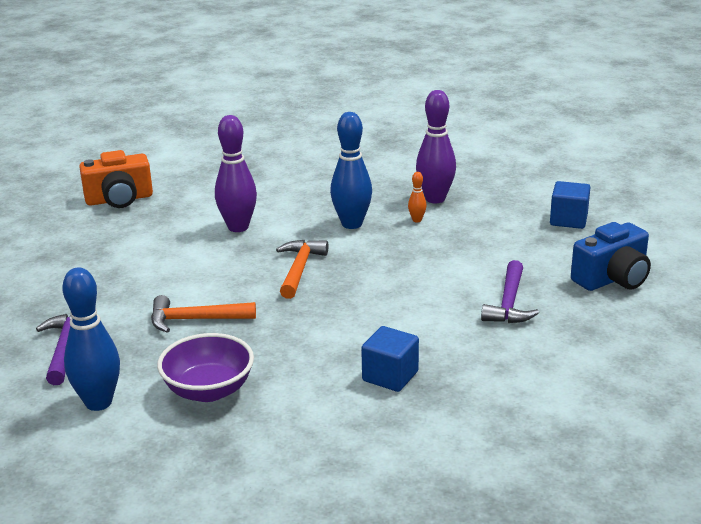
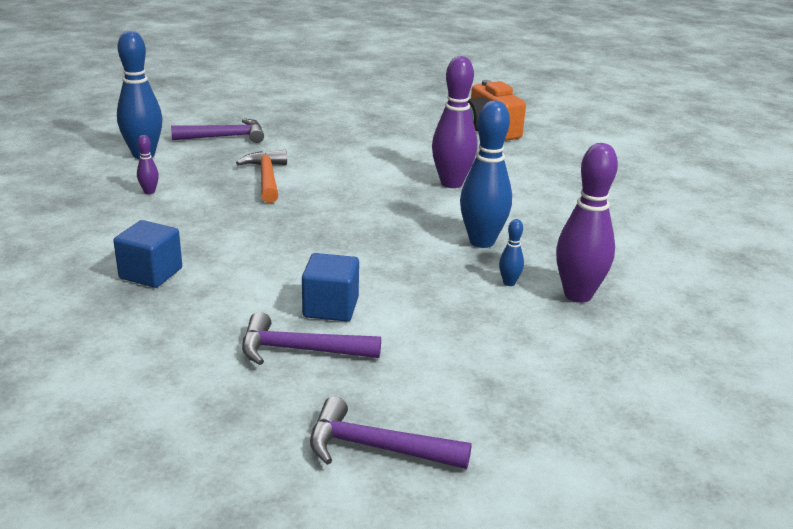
camera: 80 degrees right, 0 degrees up
purple bowl [157,333,254,402] -> purple bowling pin [137,135,159,194]
orange hammer [276,240,328,299] -> none
orange bowling pin [408,172,426,222] -> blue bowling pin [499,219,524,286]
blue cube [550,181,590,229] -> blue cube moved to [302,253,359,322]
blue camera [571,222,651,291] -> purple hammer [310,396,472,469]

